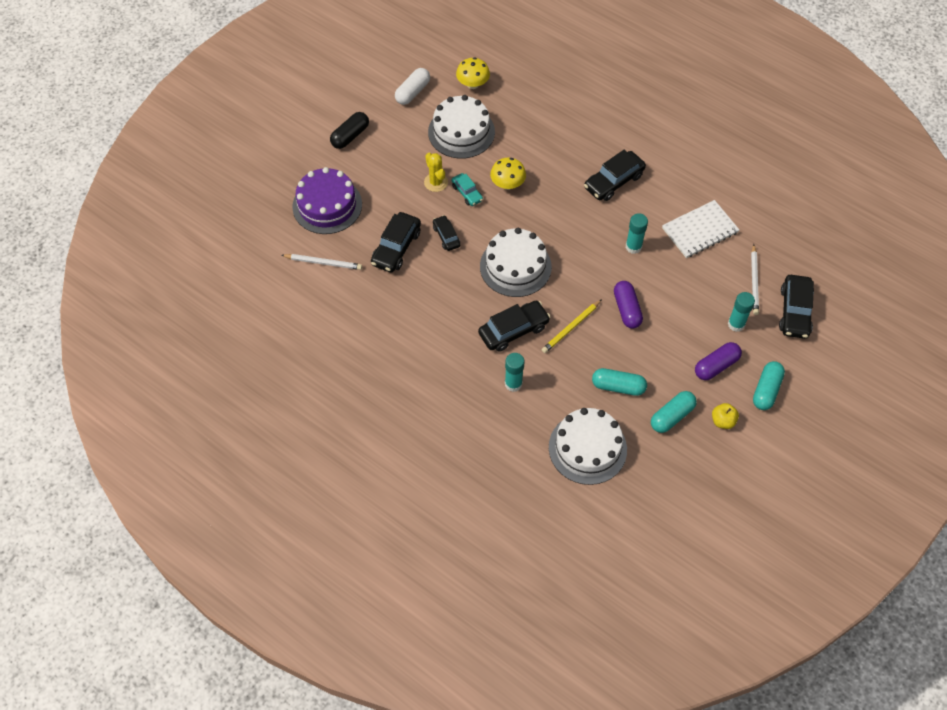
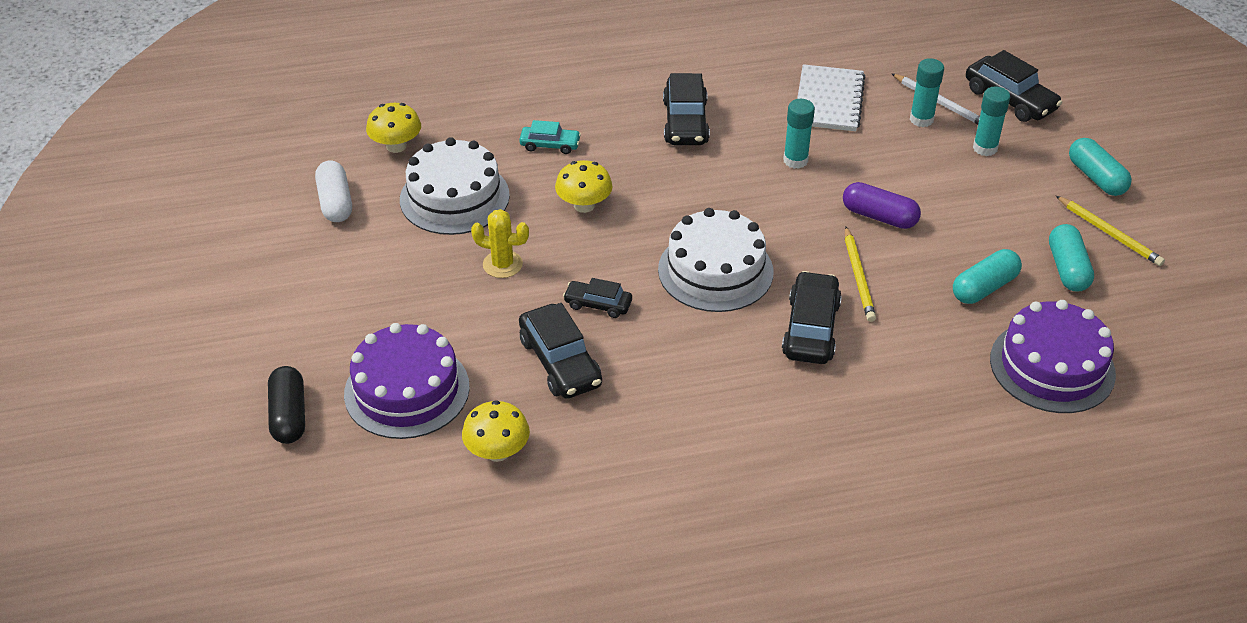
camera: 50 degrees left, 15 degrees down
white pencil [281,254,362,270] -> yellow mushroom [462,400,530,462]
black capsule [330,112,369,149] -> black capsule moved to [268,366,305,444]
turquoise car [452,173,483,206] -> turquoise car moved to [519,120,581,154]
turquoise glue stick [505,353,524,392] -> turquoise glue stick moved to [910,58,944,127]
white cake [549,408,627,485] -> purple cake [990,300,1116,413]
purple capsule [695,342,742,380] -> none
yellow apple [712,403,739,429] -> yellow pencil [1056,196,1165,266]

